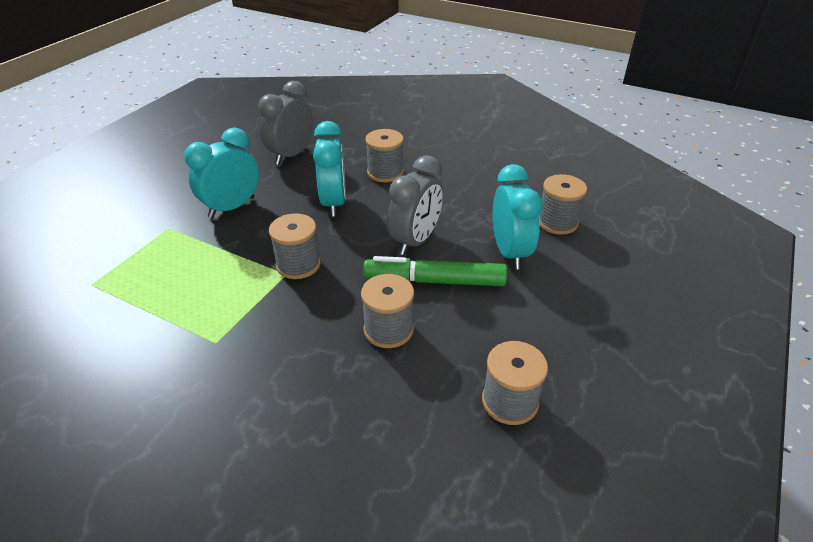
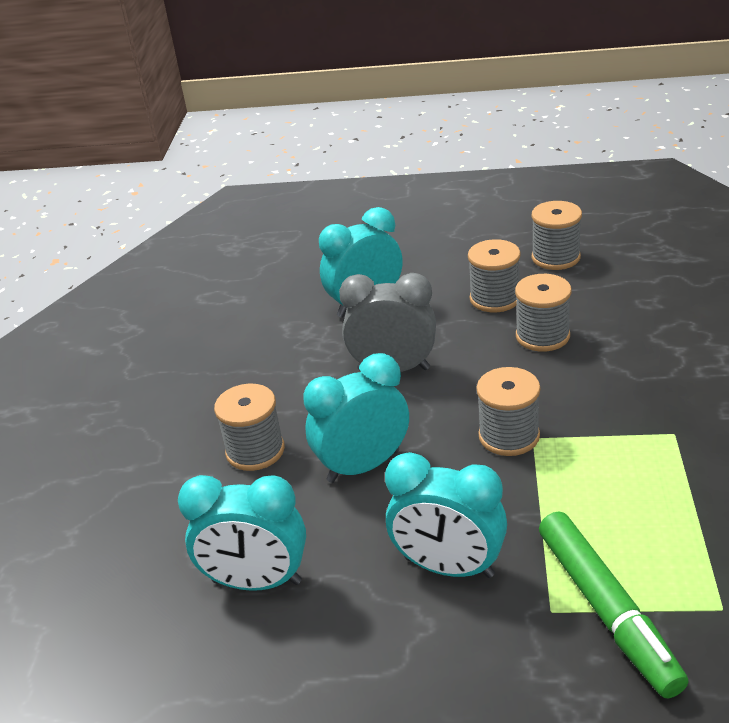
camera: 110 degrees left, 5 degrees down
grey clock [259,81,313,165] -> turquoise clock [178,475,306,591]
green marker [363,256,507,286] -> green marker moved to [539,512,688,698]
grey spool [539,174,587,235] -> grey spool moved to [468,239,520,313]

